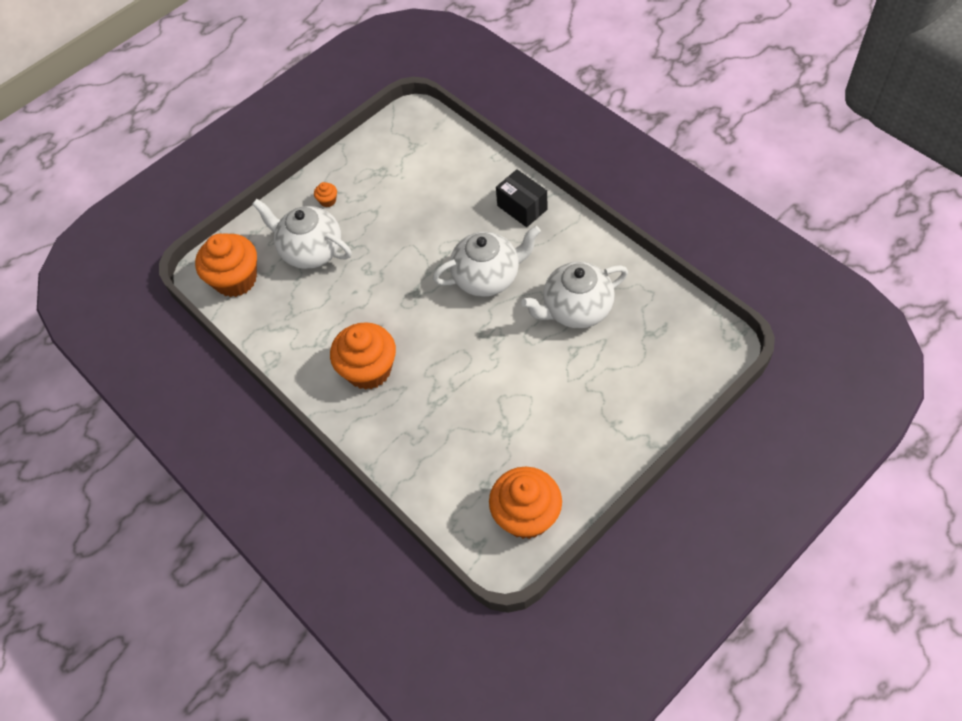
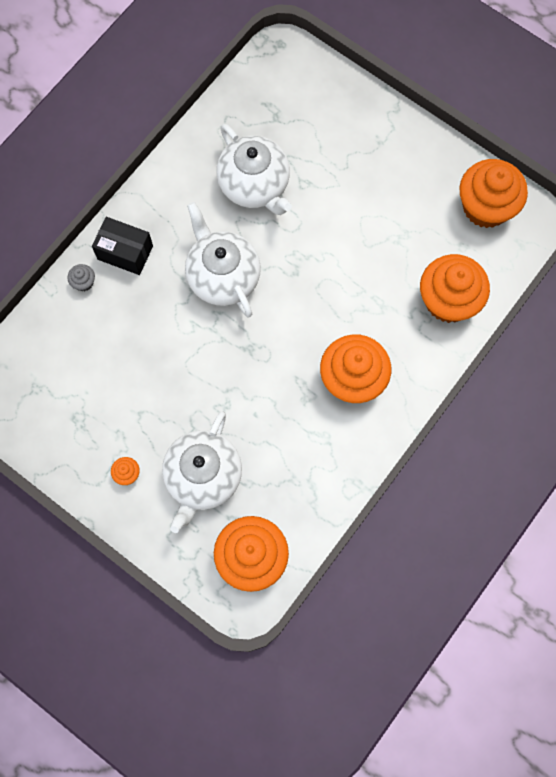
camera: 105 degrees left, 15 degrees up
black box [496,169,547,227] -> black box turned 75 degrees clockwise [92,217,153,275]
none -> grey cupcake [68,264,95,291]
none -> orange cupcake [420,254,490,323]

